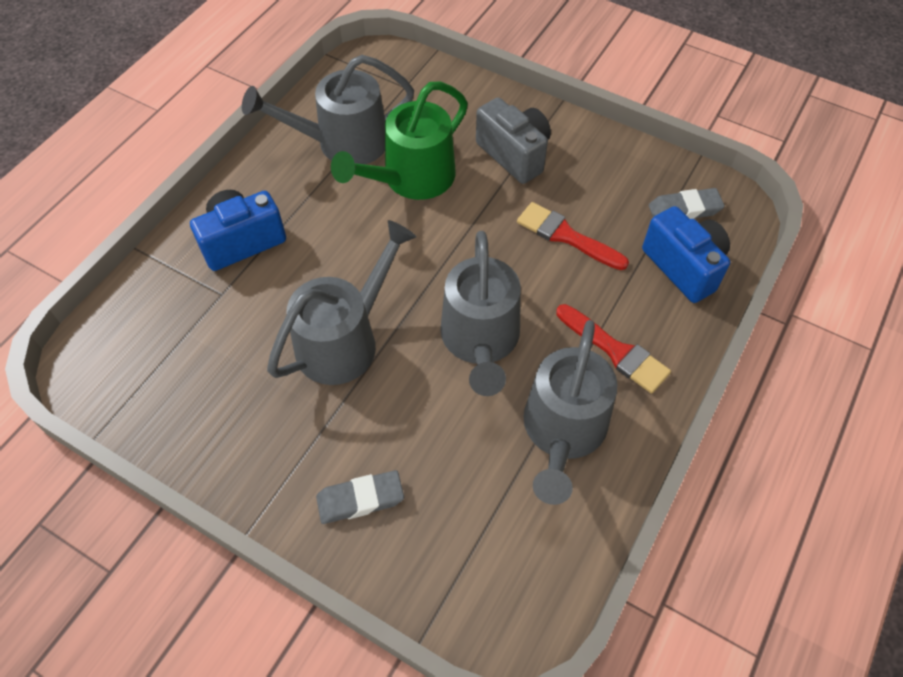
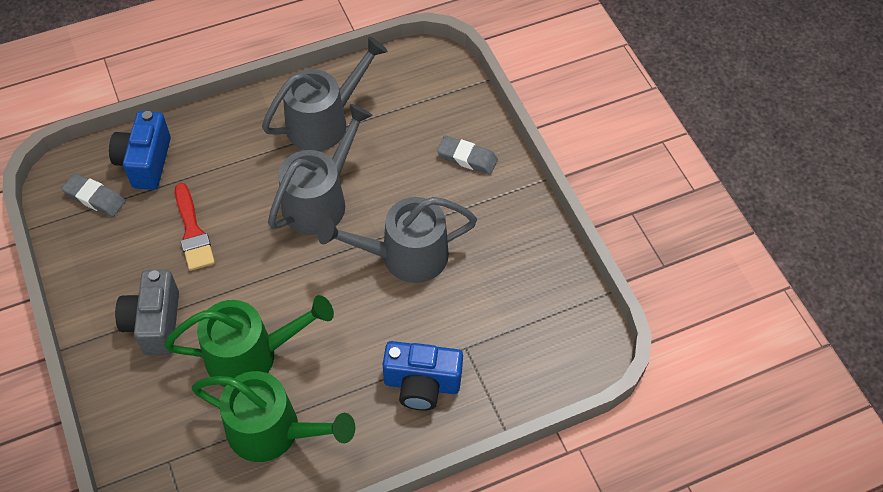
camera: 145 degrees left, 0 degrees up
grey watering can [242,55,414,164] -> green watering can [191,371,355,462]
red brush [556,304,671,394] -> none

